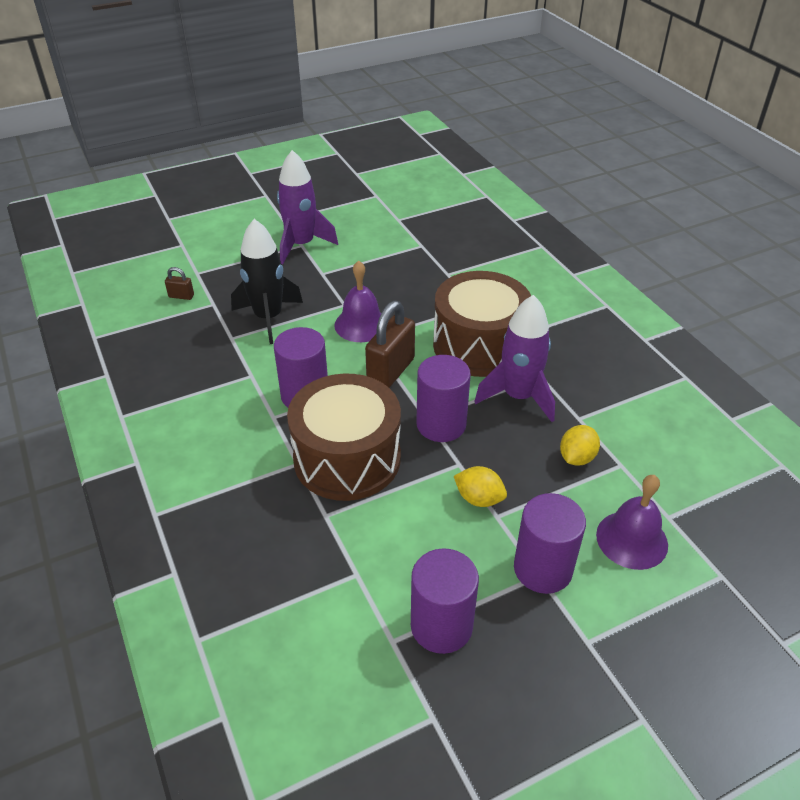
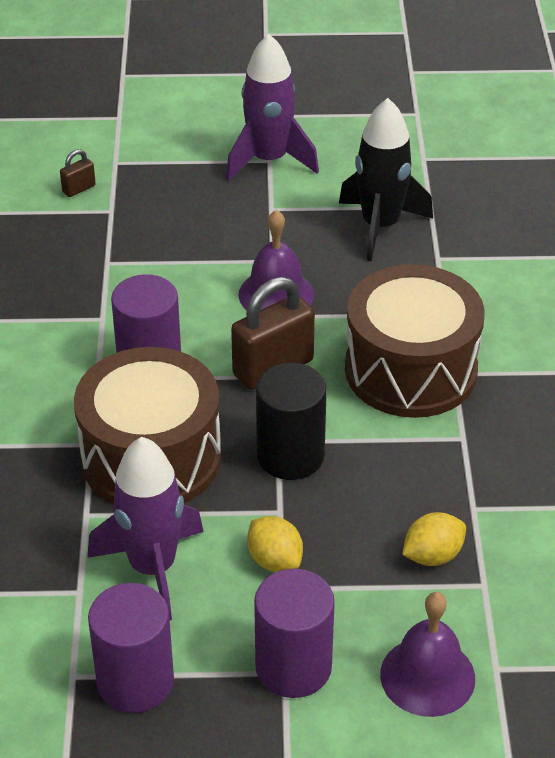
camera: 25 degrees right, 0 degrees up
brown padlock [165,267,194,300] -> brown padlock turned 75 degrees counterclockwise [60,149,96,197]
black rocket [231,219,303,344] -> black rocket moved to [339,98,433,261]
purple cylinder [416,355,471,442] -> black cylinder [256,363,327,480]
purple rocket [474,295,555,422] -> purple rocket moved to [87,437,204,620]

